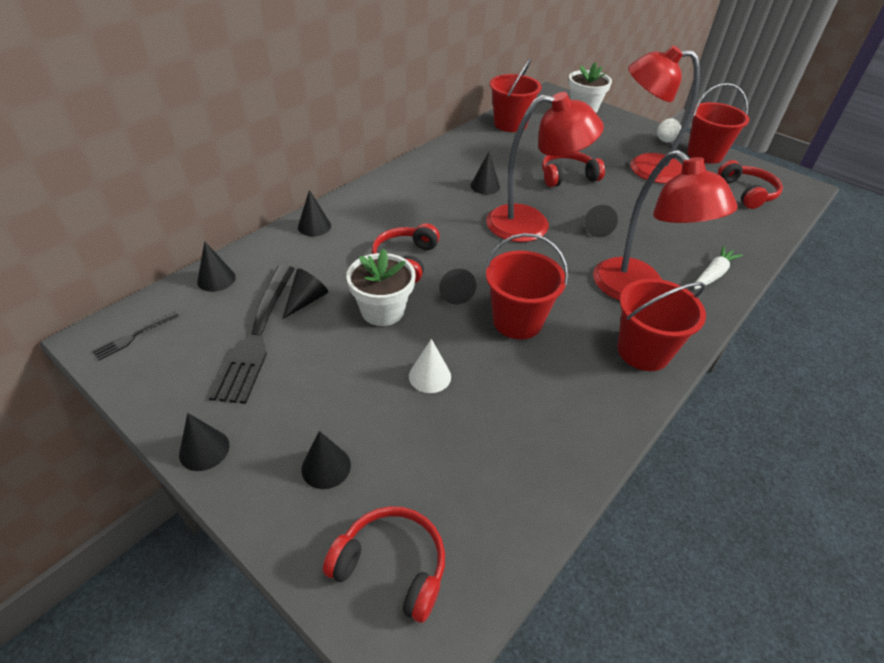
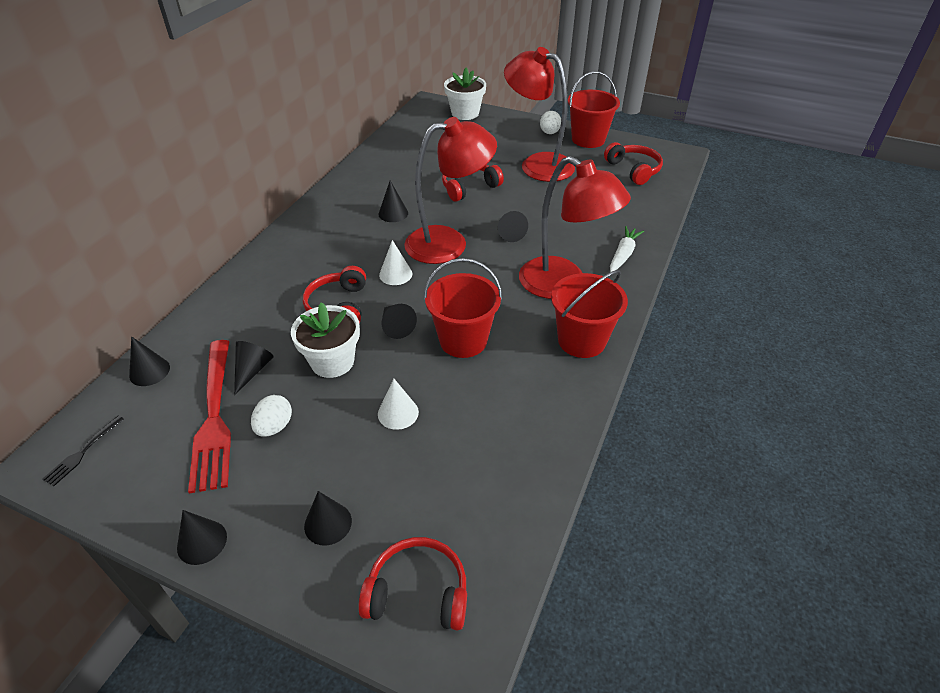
camera: 15 degrees left, 0 degrees up
black fork [209,265,294,404] -> red fork [188,340,231,494]
black cone [298,190,331,236] -> none
red bucket [490,59,542,132] -> none
red lamp [628,45,700,184] -> red lamp turned 45 degrees clockwise [504,47,575,182]
none -> white egg [251,395,292,437]
none -> white cone [379,240,413,285]

